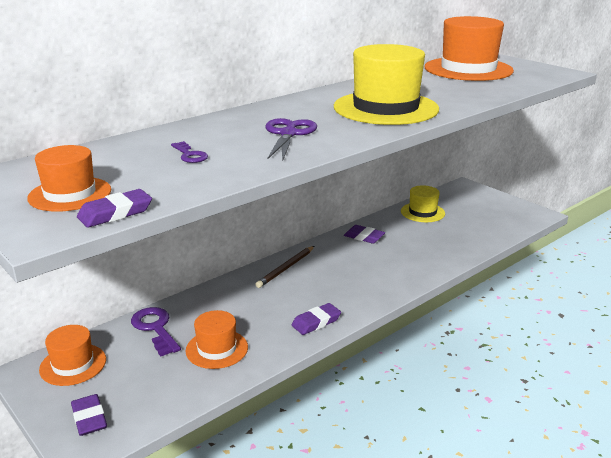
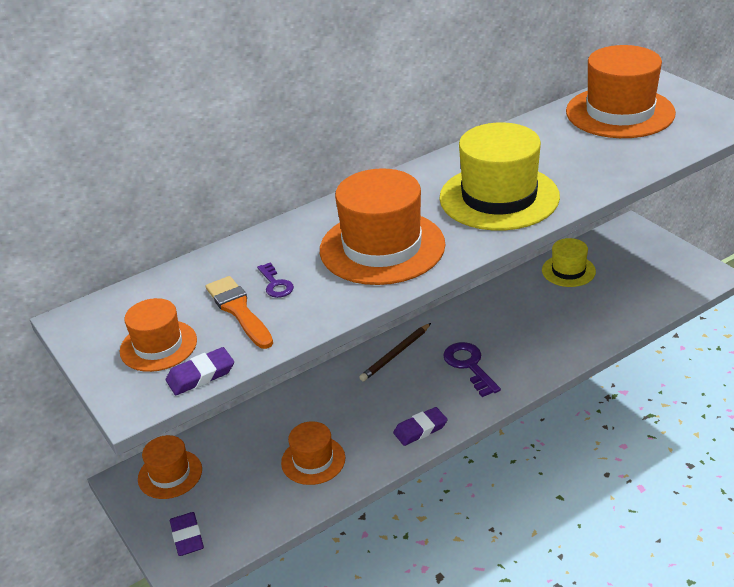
camera: 10 degrees right, 10 degrees up
purple key [131,307,181,356] -> purple key moved to [443,342,501,397]
purple scissors [265,118,317,162] -> orange hat [320,168,446,285]
purple eraser [344,225,385,244] -> none
none -> orange brush [205,276,273,349]

